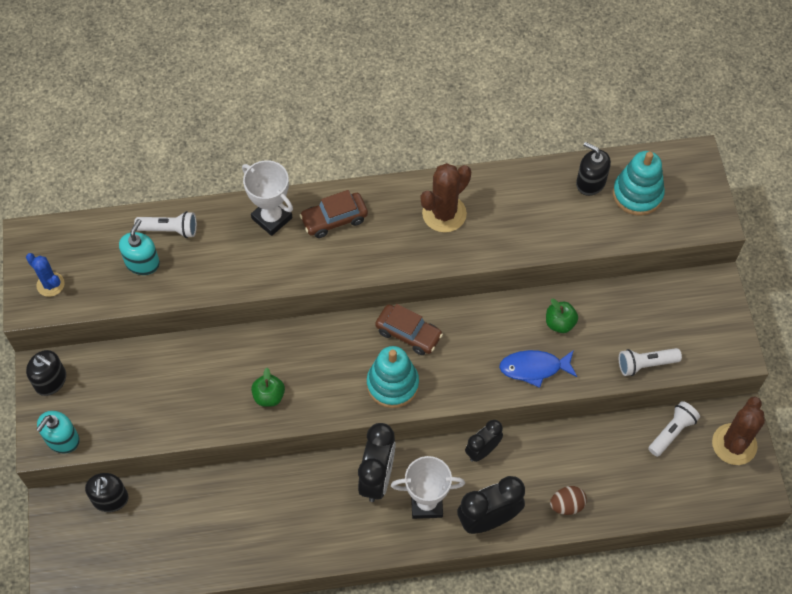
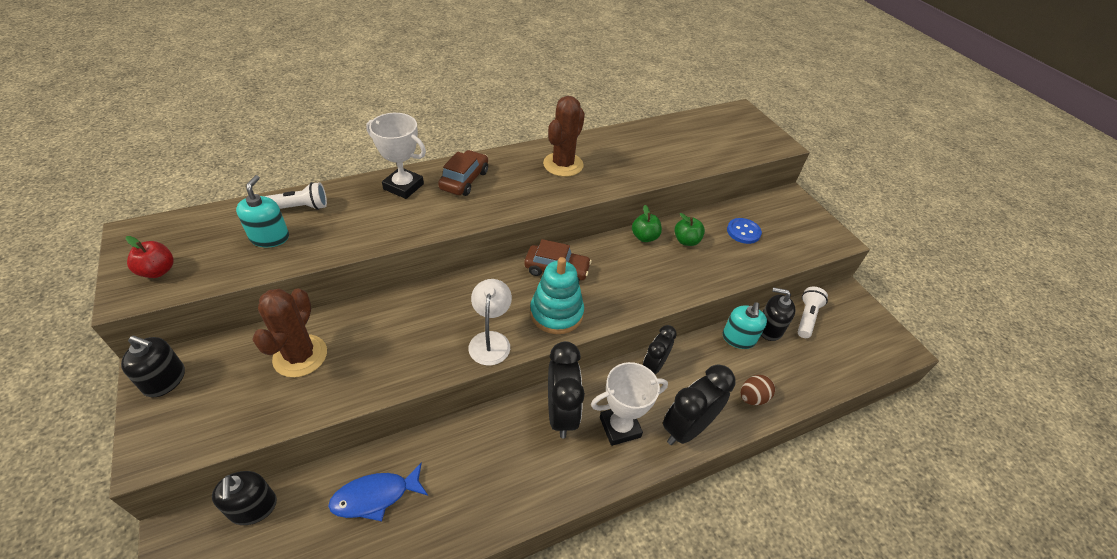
camera: 20 degrees left, 15 degrees down
blue cactus [26,253,65,297] -> red apple [125,236,174,278]
turquoise soap dispenser [36,411,79,454] -> turquoise soap dispenser moved to [723,302,767,349]
green apple [251,368,285,407] -> green apple moved to [632,205,662,242]
brown car [300,190,368,238] -> brown car turned 150 degrees clockwise [438,150,488,196]
blue fish [499,350,577,388] -> blue fish moved to [328,462,428,521]
black soap dispenser [576,142,611,196] -> black soap dispenser moved to [761,287,795,341]
turquoise stacking toy [613,151,665,216] -> none
white flashlight [619,348,682,376] -> none
brown cactus [712,396,765,465] -> brown cactus moved to [252,288,327,377]
none -> white lamp [468,279,512,365]
none -> blue button [727,218,762,244]

